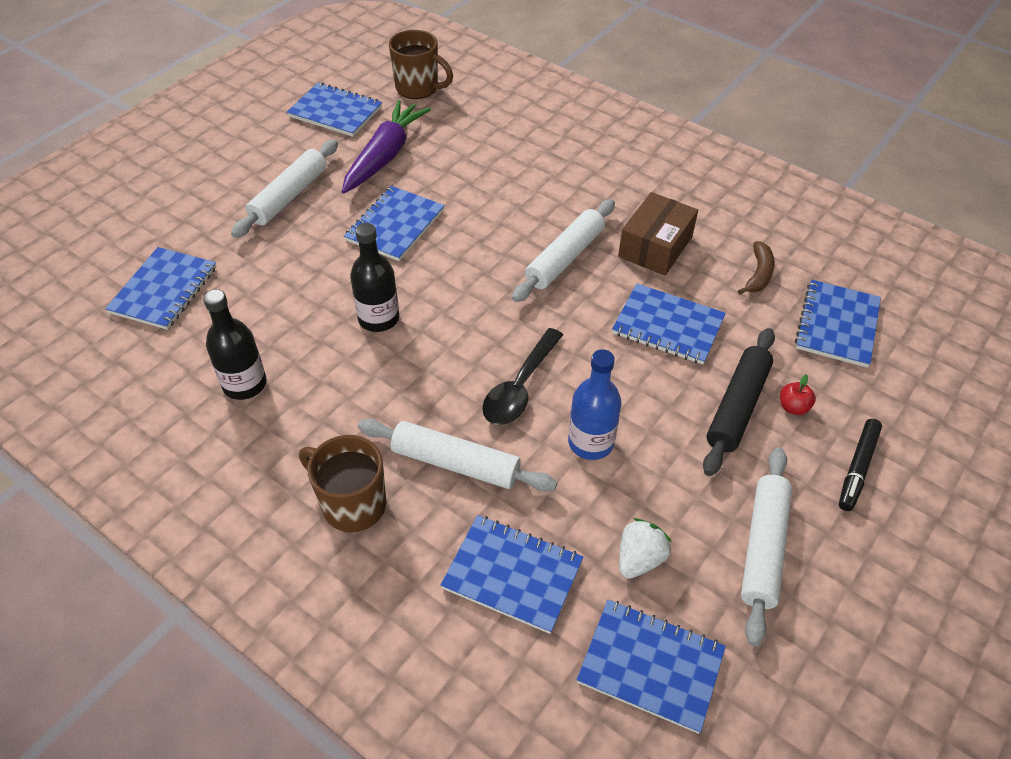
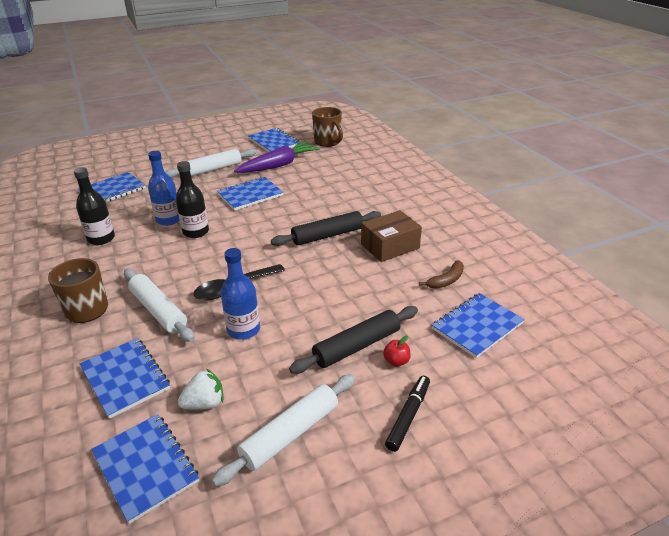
camera: 30 degrees right, 15 degrees down
white rolling pin [512,199,615,302] -> black rolling pin [271,211,381,246]
blue notebook [612,283,726,365] -> none
black marker [839,419,882,511] -> black marker turned 150 degrees clockwise [385,376,430,452]
none -> blue bottle [148,151,179,226]

